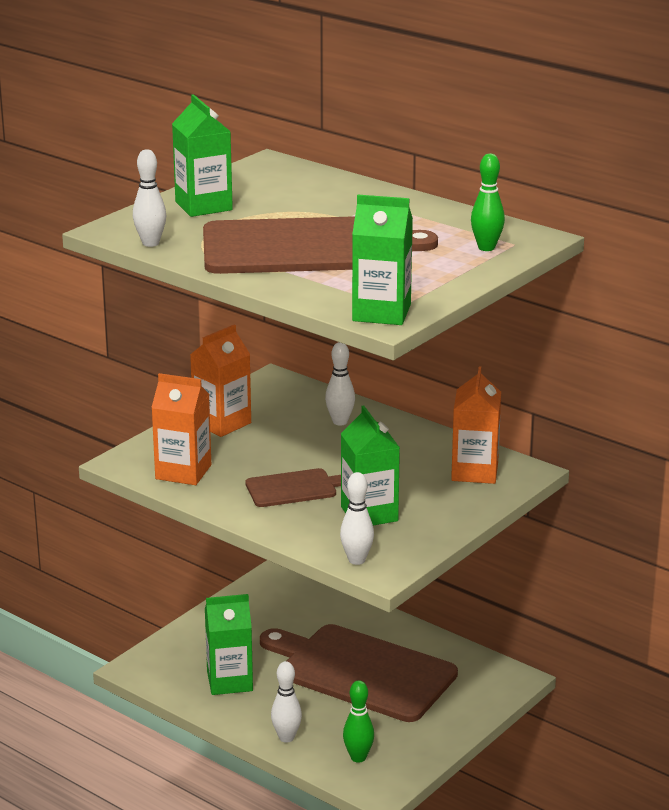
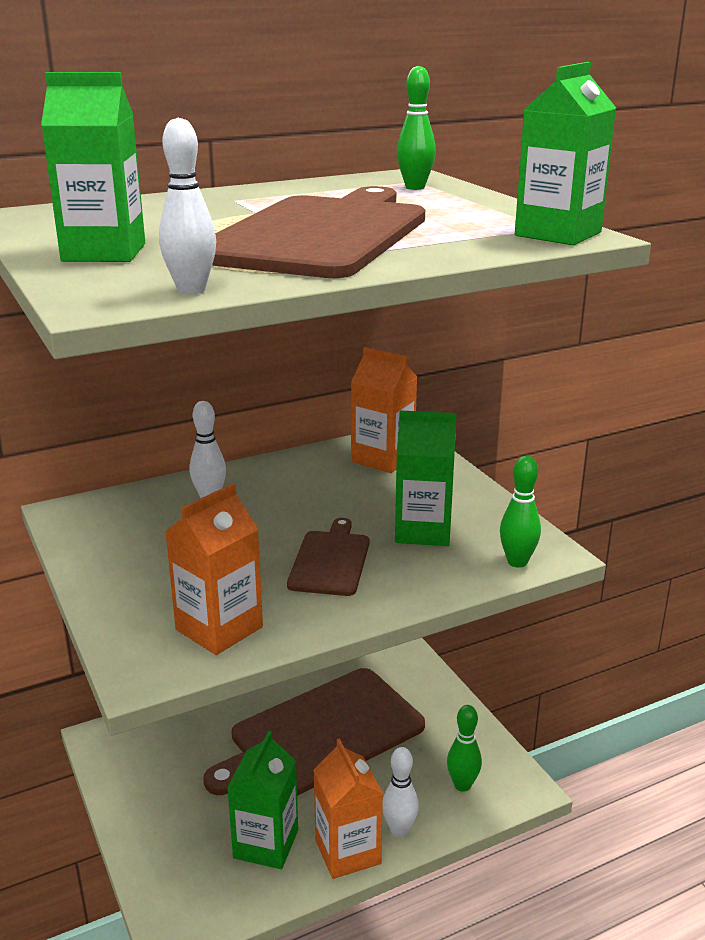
camera: 65 degrees left, 0 degrees up
orange carton [190,324,251,437] -> orange carton moved to [313,738,383,879]
white bowling pin [340,472,374,565] -> green bowling pin [500,456,541,568]

